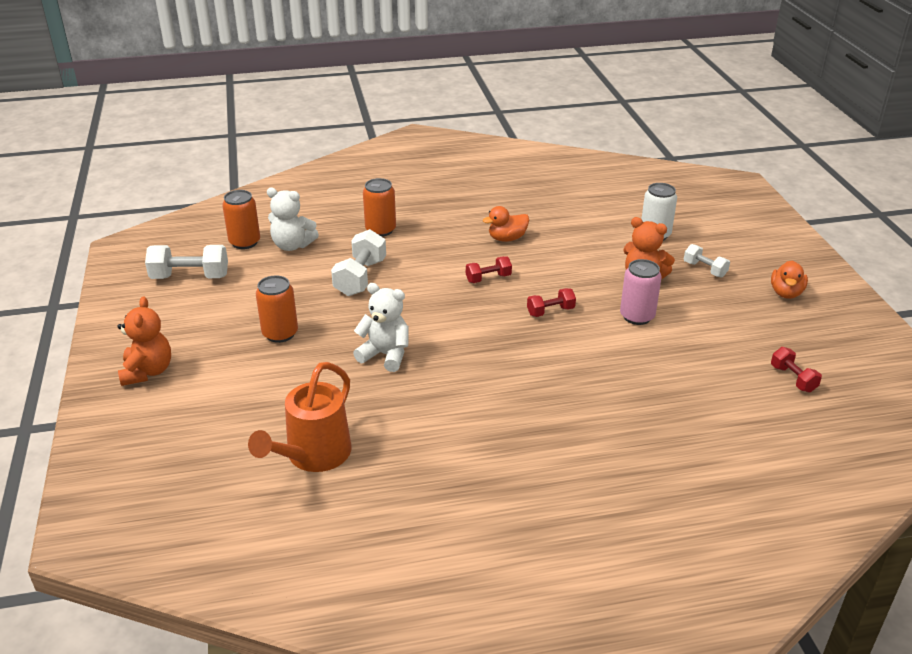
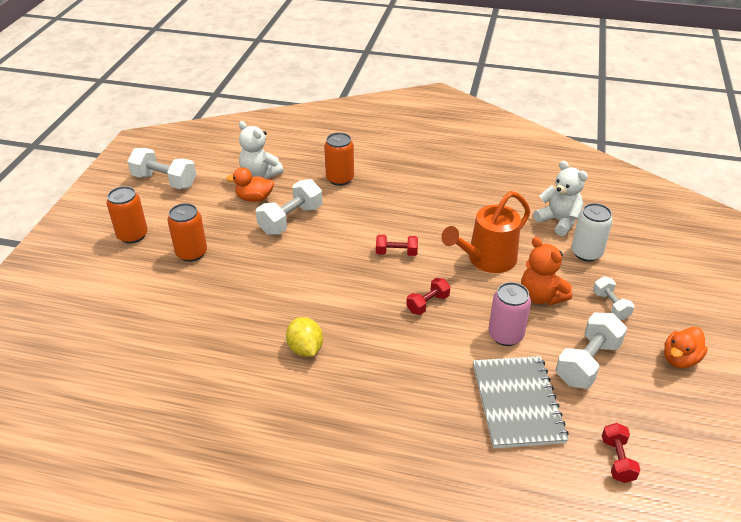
camera: 25 degrees right, 5 degrees up
orange teddy bear [117,297,171,386] -> none
orange can [222,190,260,249] -> orange can moved to [107,186,148,244]
orange watering can [248,362,351,472] -> orange watering can moved to [441,191,530,273]
white teddy bear [353,283,409,372] -> white teddy bear moved to [533,161,588,236]
orange duck [483,206,529,242] -> orange duck moved to [226,167,274,202]
red dumbbell [527,288,576,317] -> red dumbbell turned 45 degrees counterclockwise [406,278,450,315]
none -> yellow lemon [286,317,323,357]
none -> grey notebook [473,356,569,449]
none -> white dumbbell [556,312,627,388]

